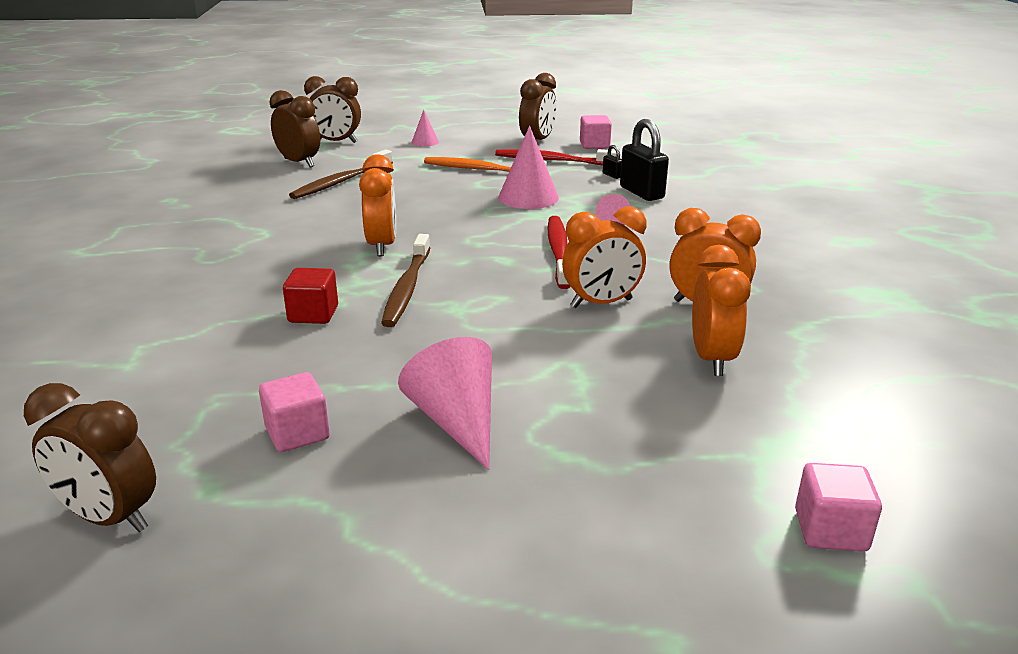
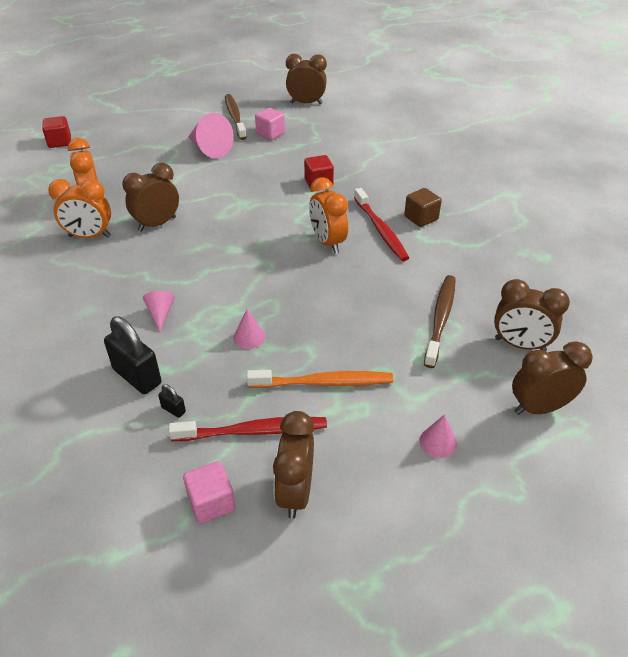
camera: 160 degrees right, 15 degrees up
brown toothbrush [381,234,430,327] -> brown toothbrush moved to [225,94,247,140]
pink cone [498,126,559,209] -> pink cone [234,309,266,349], size x0.54
red toothbrush [547,216,571,289] -> red toothbrush moved to [354,188,409,261]
orange clock [562,206,647,308] -> brown clock [122,163,179,232]
pink cube [795,463,882,552] -> red cube [42,116,71,148]
none -> brown cube [404,188,442,227]

